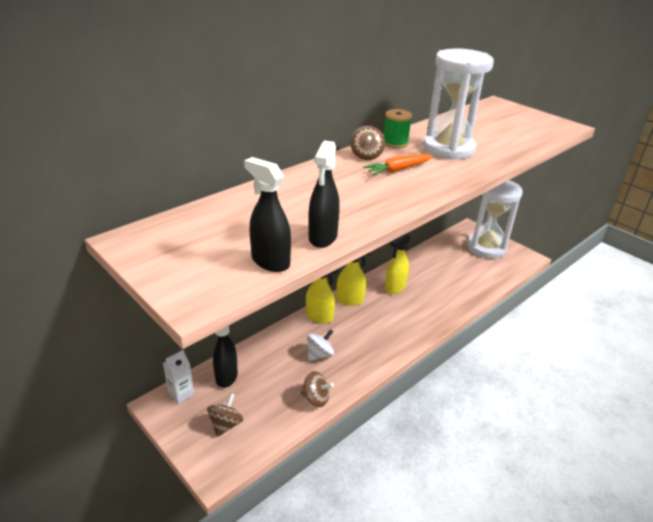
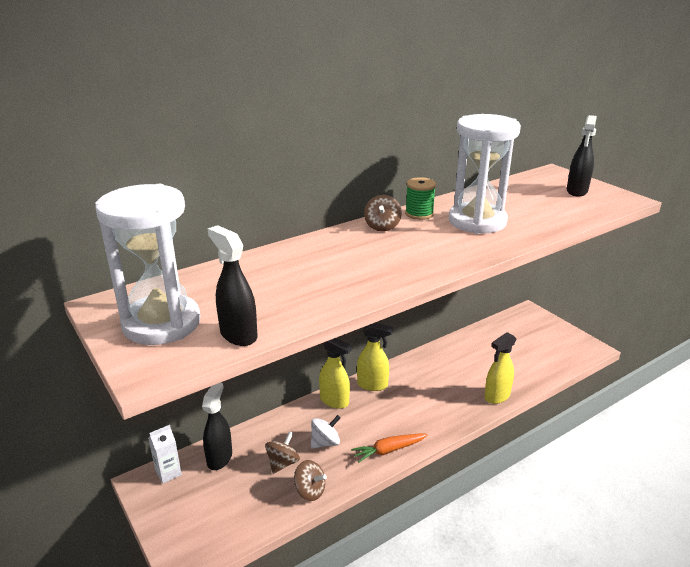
camera: 10 degrees right, 5 degrees down
brown spinning top [207,393,243,437] -> brown spinning top moved to [265,431,300,474]
black spray bottle [308,141,340,248] -> black spray bottle moved to [567,115,597,196]
orange carrot [363,154,433,175] -> orange carrot moved to [351,434,428,463]
yellow spray bottle [385,234,411,294] -> yellow spray bottle moved to [484,332,517,404]
white hourglass [467,180,523,259] -> white hourglass moved to [95,184,200,345]

